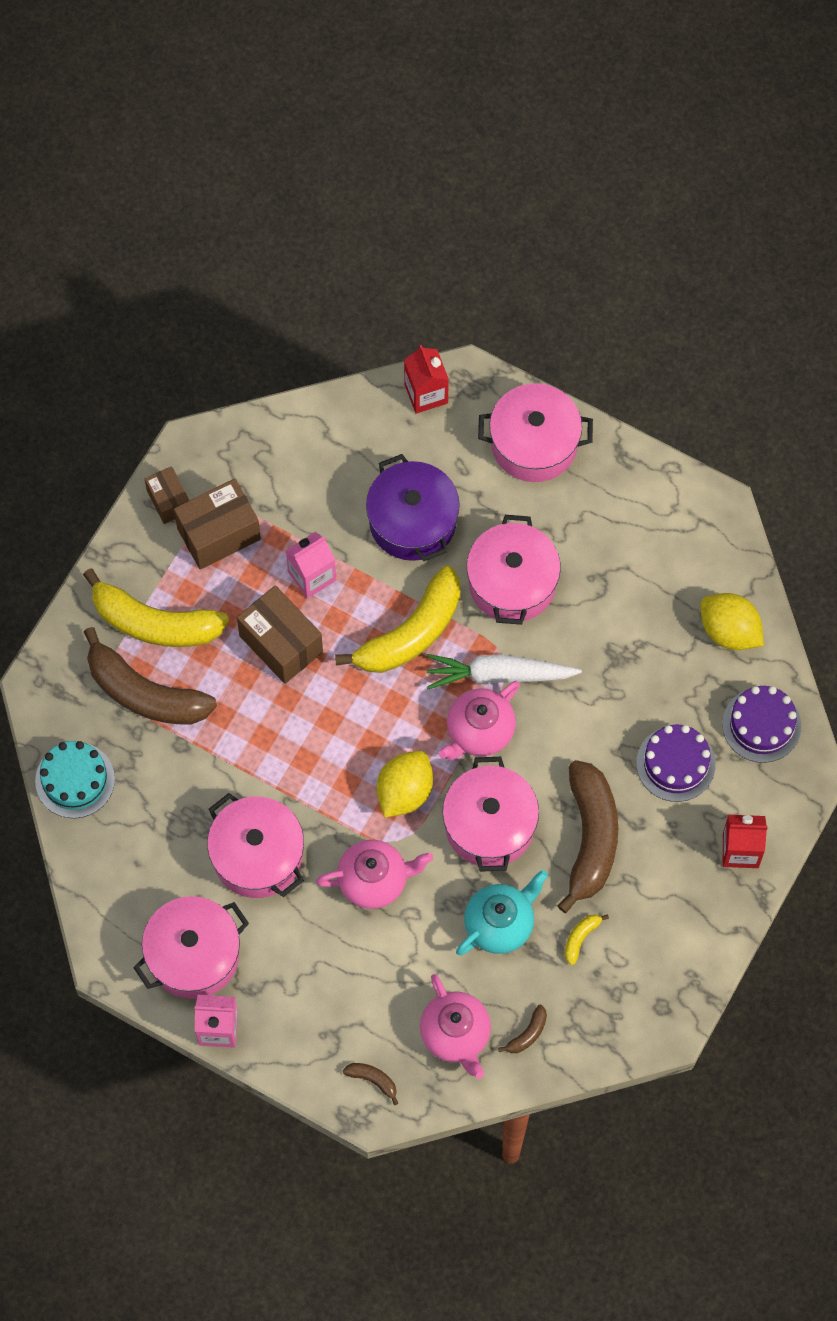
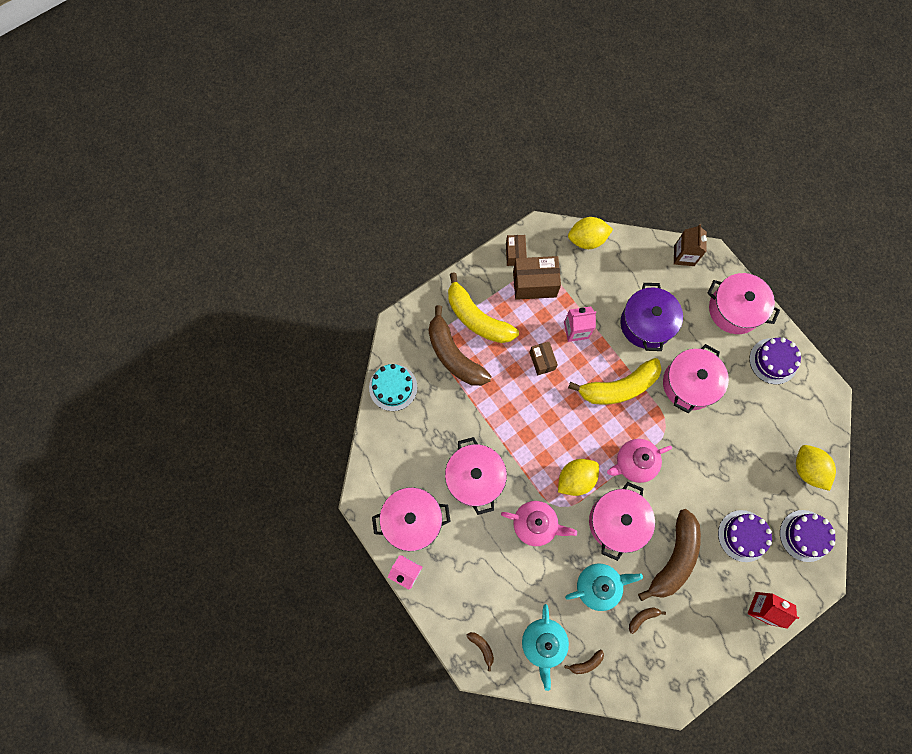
camera: 25 degrees right, 5 degrees up
brown box [237,585,323,684] -> brown box [529,342,558,375], size x0.60
red carton [404,345,449,414] -> brown carton [674,224,707,266]
pink teapot [420,974,491,1079] -> turquoise teapot [522,604,569,691]
white carrot [426,654,582,689] -> none
yellow banana [565,914,609,965] -> brown banana [629,607,666,634]
none -> yellow lemon [568,217,613,249]
none -> purple cake [749,338,801,384]

